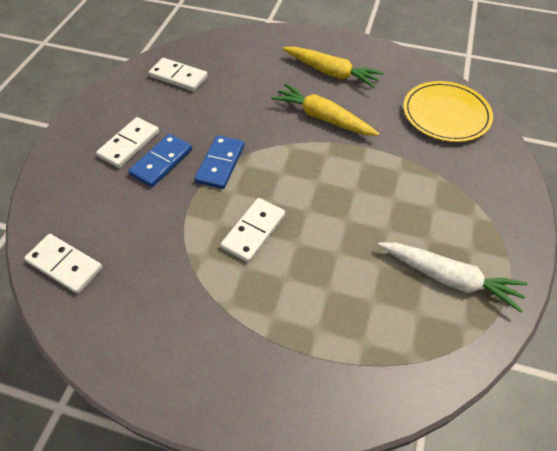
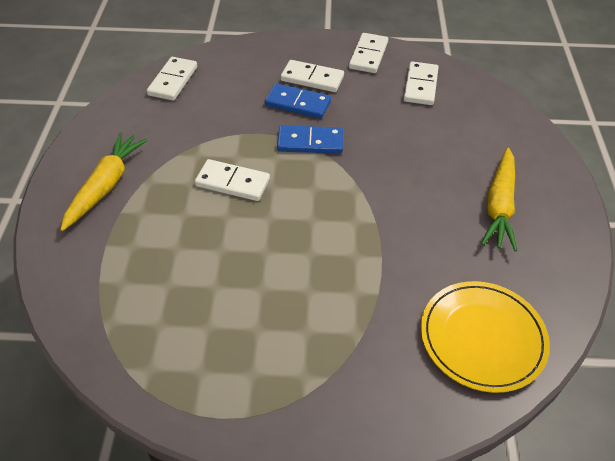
camera: 75 degrees right, 5 degrees down
yellow carrot [272,83,379,136] -> yellow carrot moved to [60,132,147,231]
white carrot [378,242,528,313] -> none
none -> white domino [349,33,388,73]

